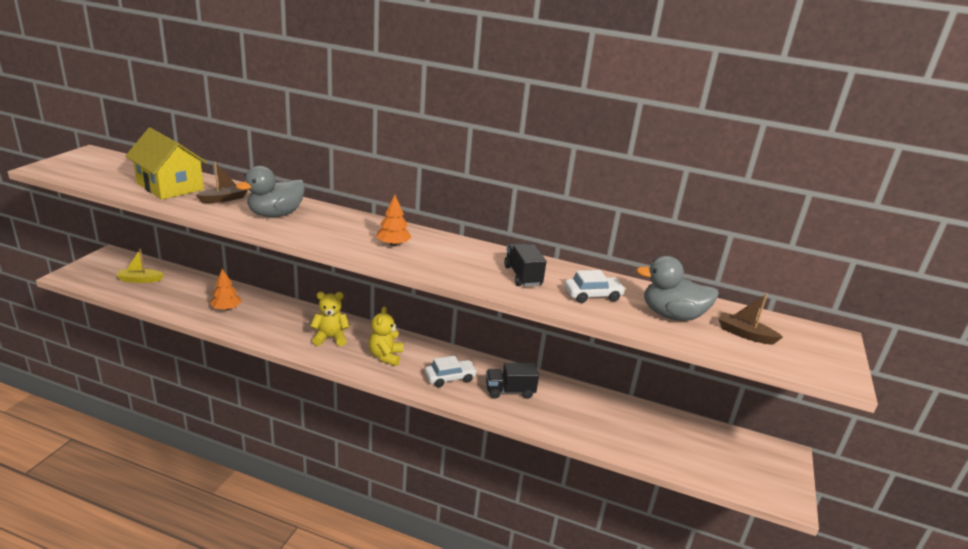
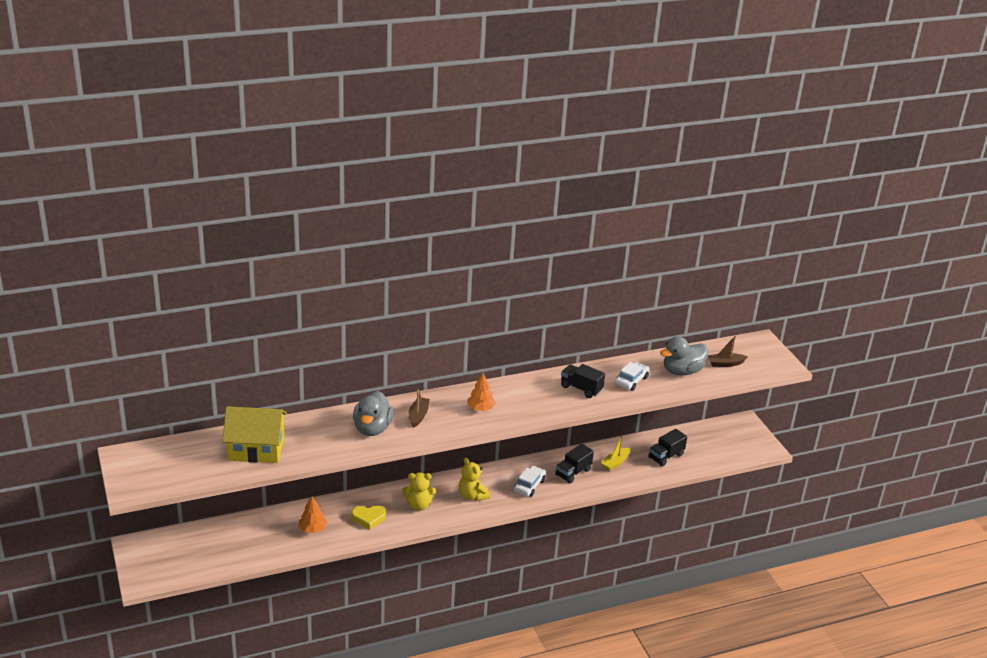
camera: 40 degrees left, 5 degrees up
yellow boat [116,249,164,283] -> yellow boat moved to [601,435,630,471]
brown boat [196,162,248,203] -> brown boat moved to [408,390,430,428]
yellow teddy bear [310,292,349,346] -> yellow teddy bear turned 135 degrees counterclockwise [402,472,436,511]
none -> yellow heart [351,505,386,530]
none -> black truck [648,429,687,467]

